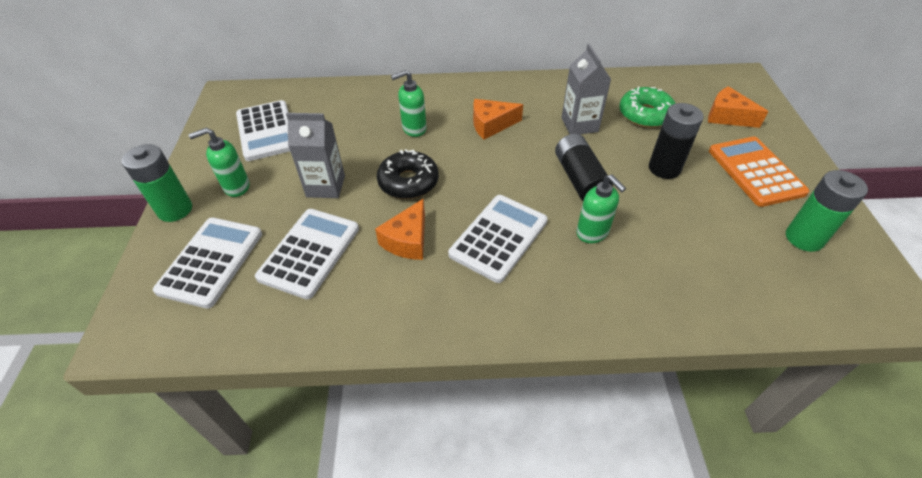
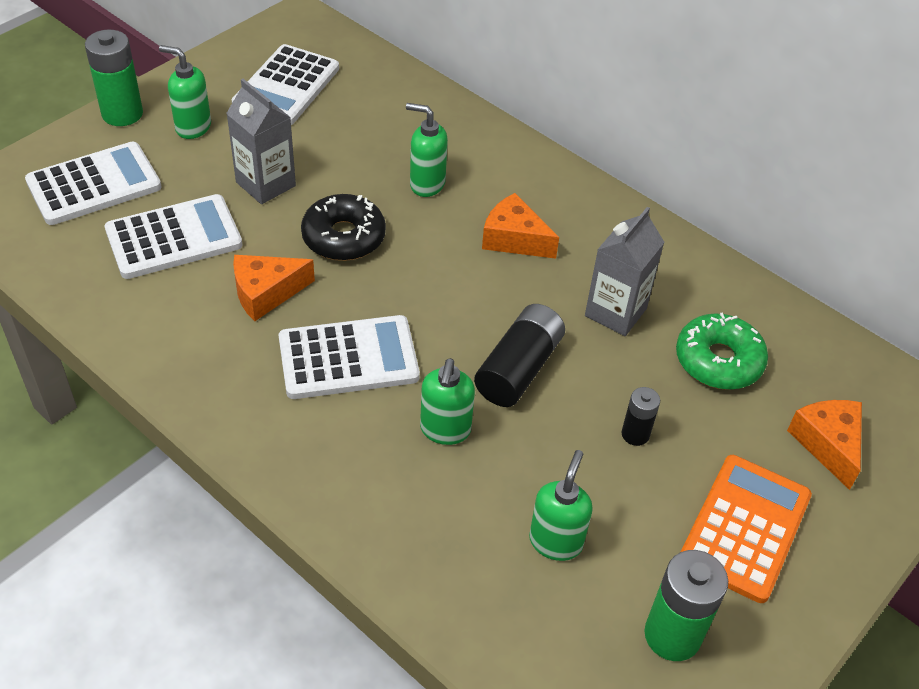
camera: 40 degrees right, 0 degrees up
black battery [649,103,704,179] -> black battery [622,387,660,446], size x0.56
none -> green soap dispenser [529,450,593,561]

